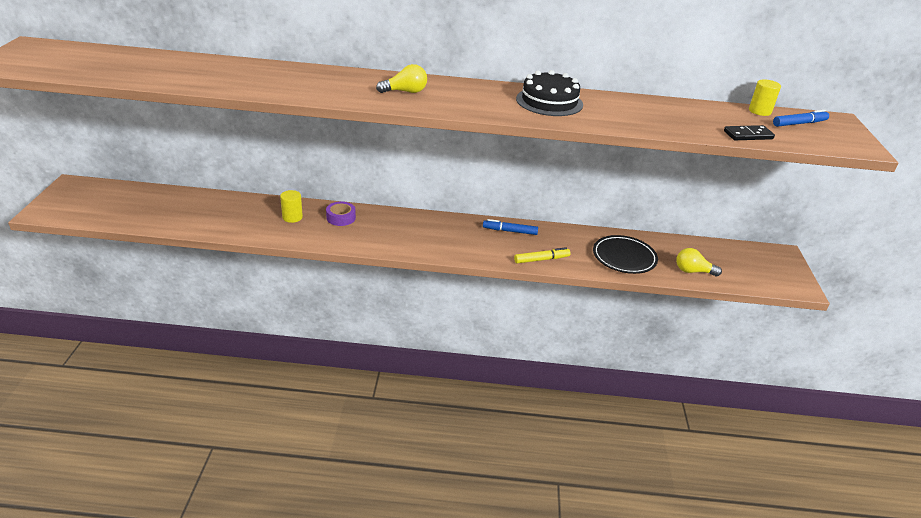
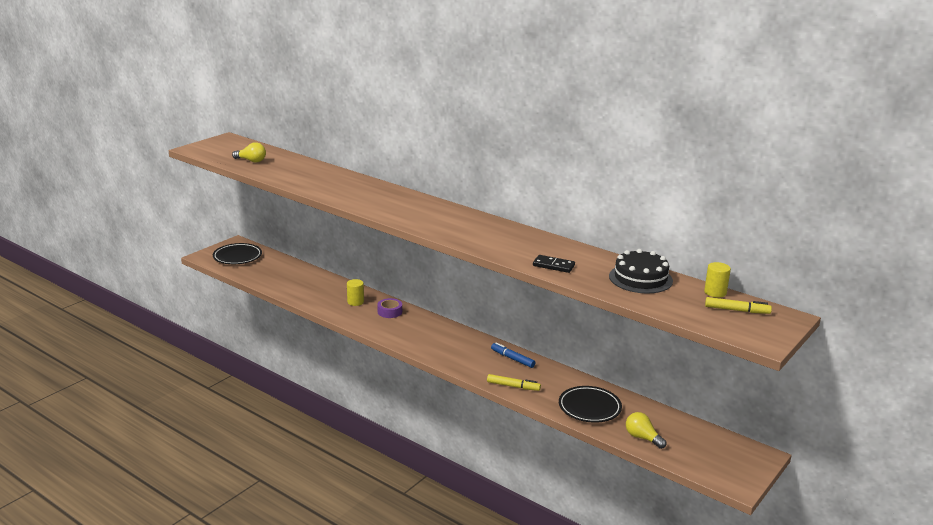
camera: 35 degrees right, 10 degrees down
yellow light bulb [376,64,427,93] -> yellow light bulb moved to [232,142,266,163]
black cake [516,70,583,116] -> black cake moved to [609,249,673,293]
black domino [724,125,775,140] -> black domino moved to [533,255,575,273]
blue marker [773,110,829,127] -> yellow marker [705,297,772,314]
none -> black plate [213,243,262,264]

